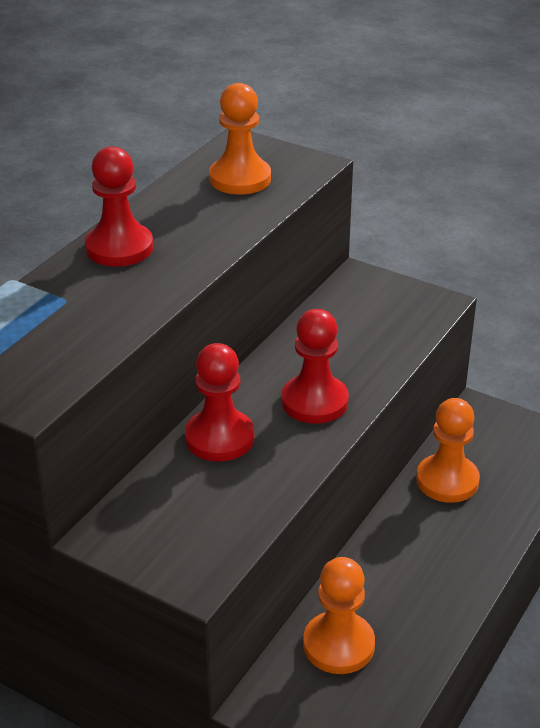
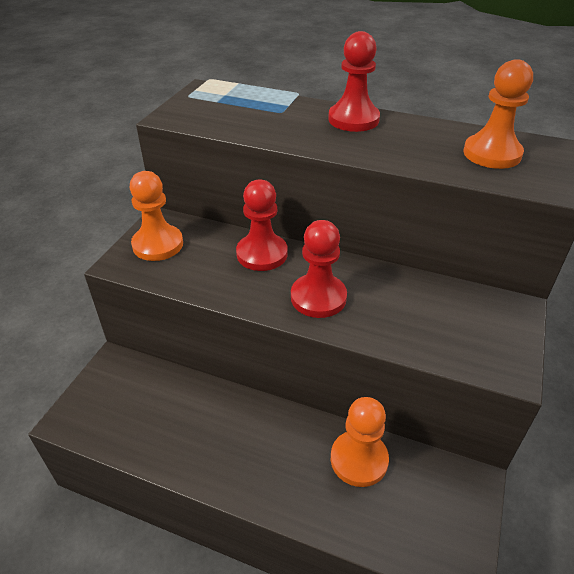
camera: 80 degrees right, 5 degrees up
orange pawn [303,557,375,674] -> orange pawn moved to [130,171,183,261]

